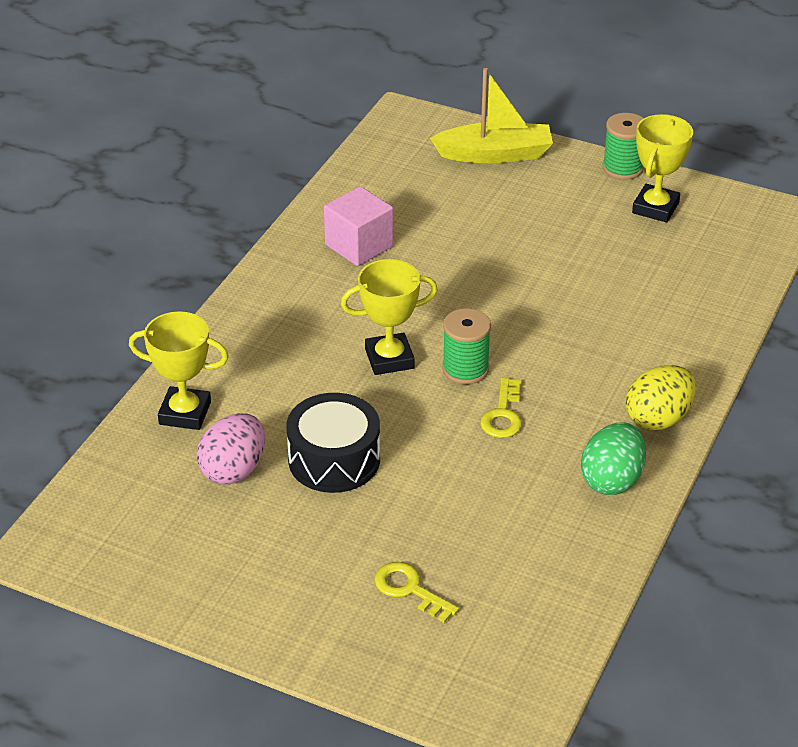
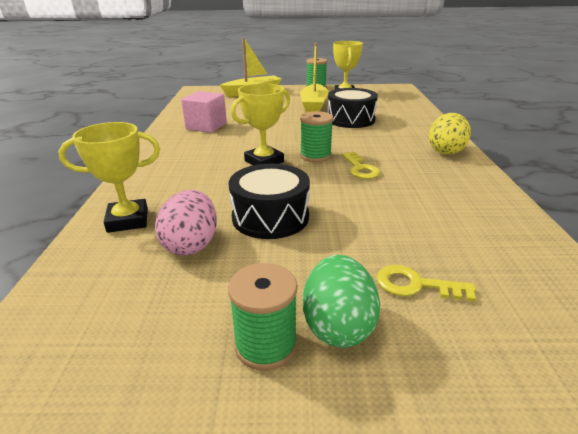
camera: 25 degrees left, 10 degrees down
green egg [581,423,646,495] -> green egg moved to [303,255,380,348]
none -> green spool [228,263,297,371]
none -> yellow boat [300,43,329,113]
none -> black drum [328,88,378,128]

